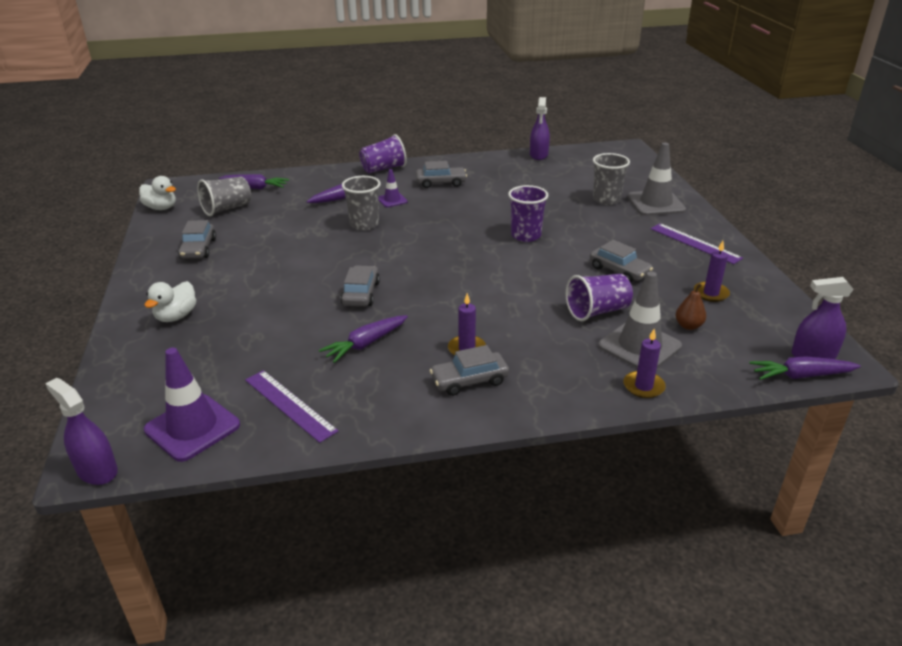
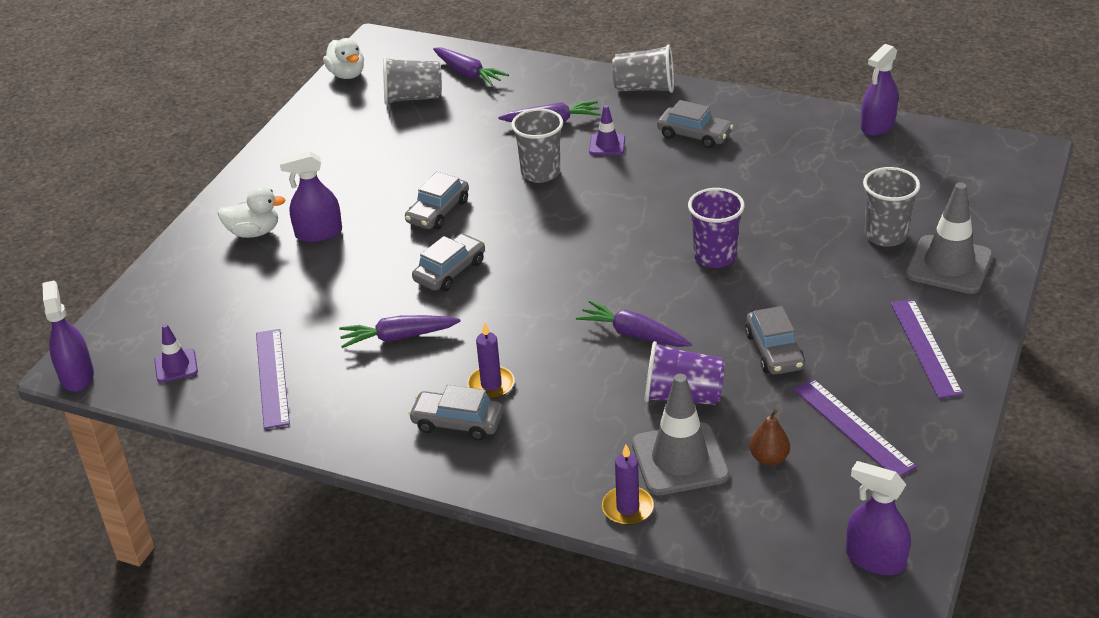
camera: 35 degrees right, 5 degrees up
white duck [144,281,196,322] -> white duck turned 150 degrees counterclockwise [218,186,286,238]
purple traffic cone [144,348,240,462] -> purple traffic cone [154,324,198,383], size x0.53
grey car [178,220,216,259] -> grey car moved to [405,172,469,229]
purple cup [359,134,407,173] -> grey cup [612,44,674,93]
purple candle [694,241,730,302] -> purple ruler [794,379,917,476]
purple carrot [749,357,861,380] -> purple carrot moved to [576,301,692,347]
none -> purple spray bottle [279,151,342,242]

